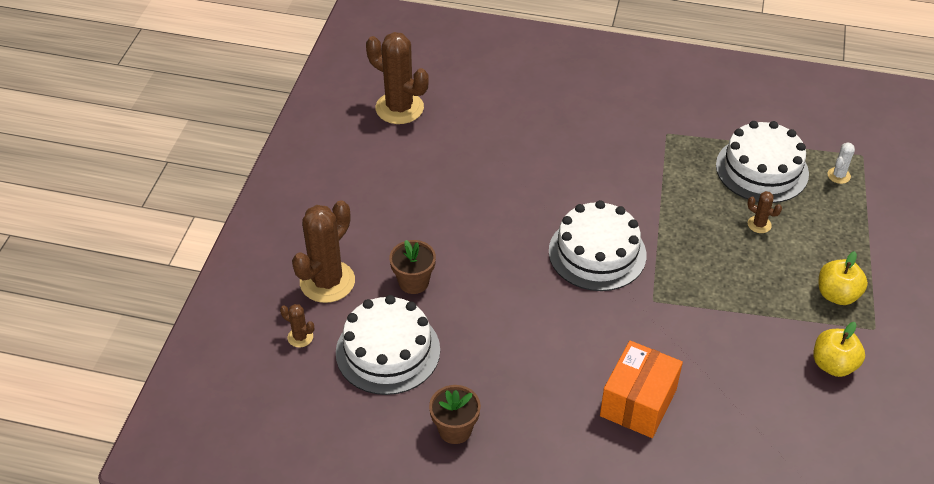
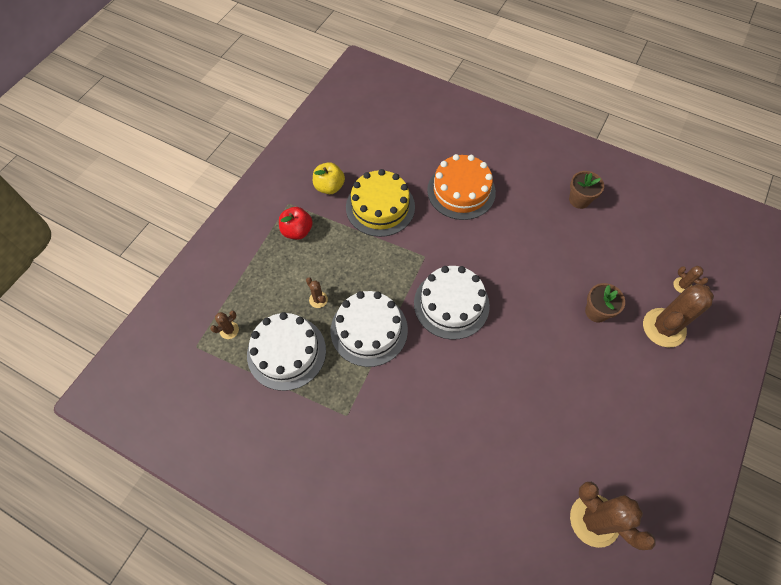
camera: 165 degrees left, 15 degrees up
white cake [336,295,440,395] -> white cake moved to [331,291,408,367]
orange box [600,341,683,438] -> orange cake [427,154,496,220]
yellow apple [819,251,868,305] -> red apple [279,207,313,240]
white cactus [828,142,855,184] -> brown cactus [210,310,239,339]
none -> yellow cake [346,169,415,237]

